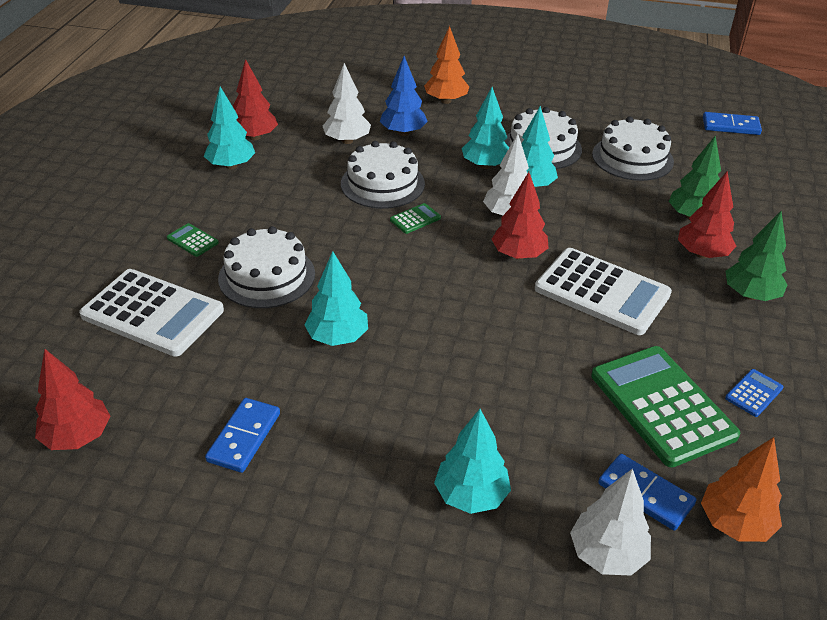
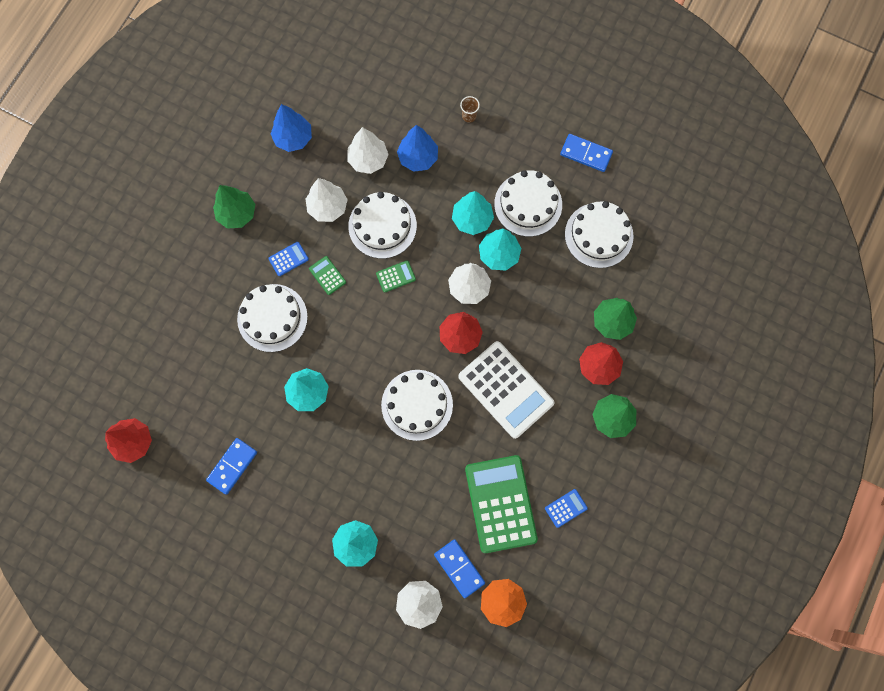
camera: 15 degrees right, 35 degrees up
white calculator [79,269,224,357] -> none
green calculator [167,223,219,257] -> green calculator moved to [309,256,346,295]
turquoise tree [204,87,255,169] -> none
red tree [233,59,278,140] -> blue tree [271,104,312,152]
orange tree [424,26,469,104] -> brown cup [460,96,480,123]
blue domino [703,112,762,135] -> blue domino moved to [560,134,613,172]
none -> green tree [213,185,255,229]
none -> blue calculator [268,242,309,276]
none -> white tree [306,178,348,222]
none -> white cake [381,370,453,441]

